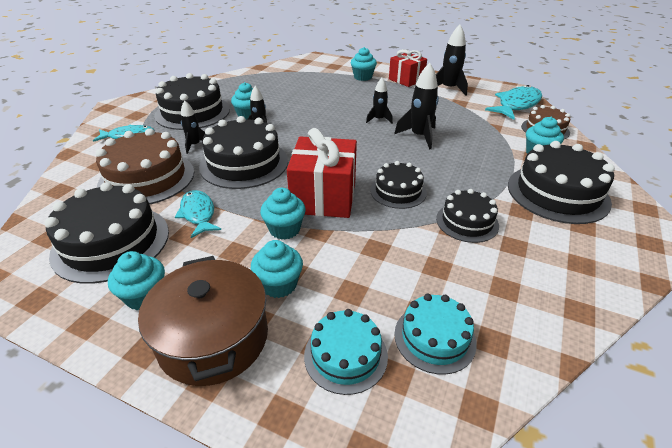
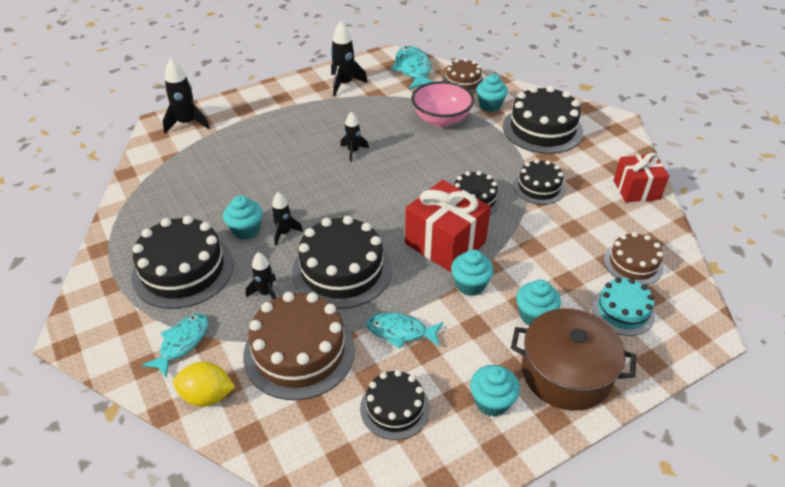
camera: 55 degrees left, 5 degrees up
black cake [44,182,169,284] -> black cake [360,370,430,440], size x0.59
turquoise cupcake [351,47,377,81] -> none
red gift [389,49,427,87] -> red gift moved to [613,153,669,202]
black rocket [394,63,439,149] -> black rocket moved to [163,58,210,133]
turquoise cake [394,294,477,375] -> brown cake [604,232,663,285]
none -> yellow lemon [173,362,235,406]
none -> pink bowl [411,81,474,127]

